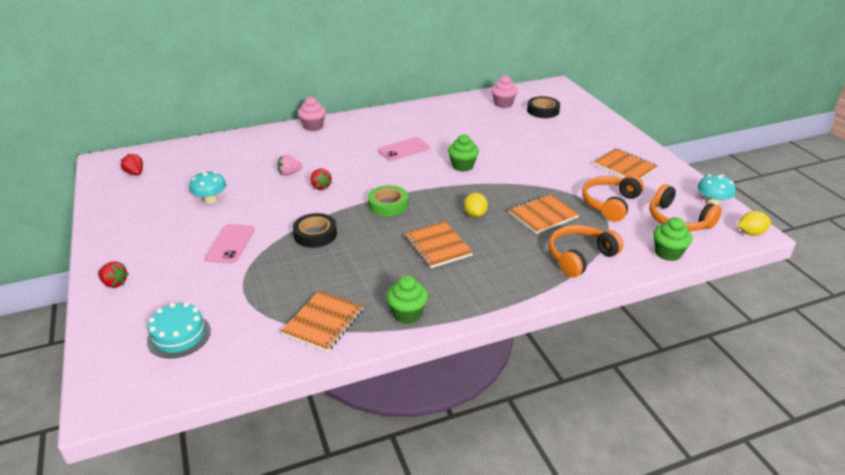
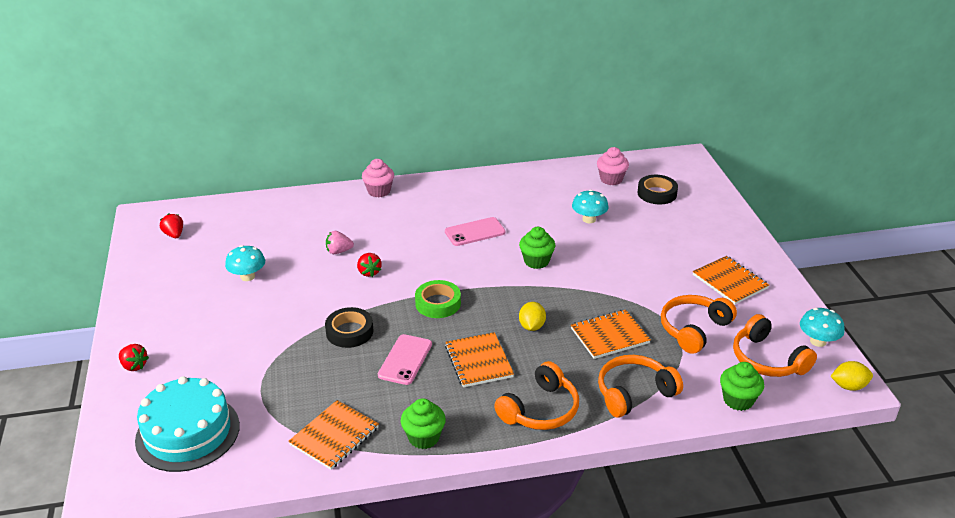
camera: 10 degrees right, 0 degrees up
turquoise cake [147,302,211,358] -> turquoise cake [135,376,240,472], size x1.62
pink phone [205,224,255,263] -> pink phone moved to [378,334,432,385]
none -> orange headphones [494,361,579,430]
none -> turquoise mushroom [572,190,609,223]

